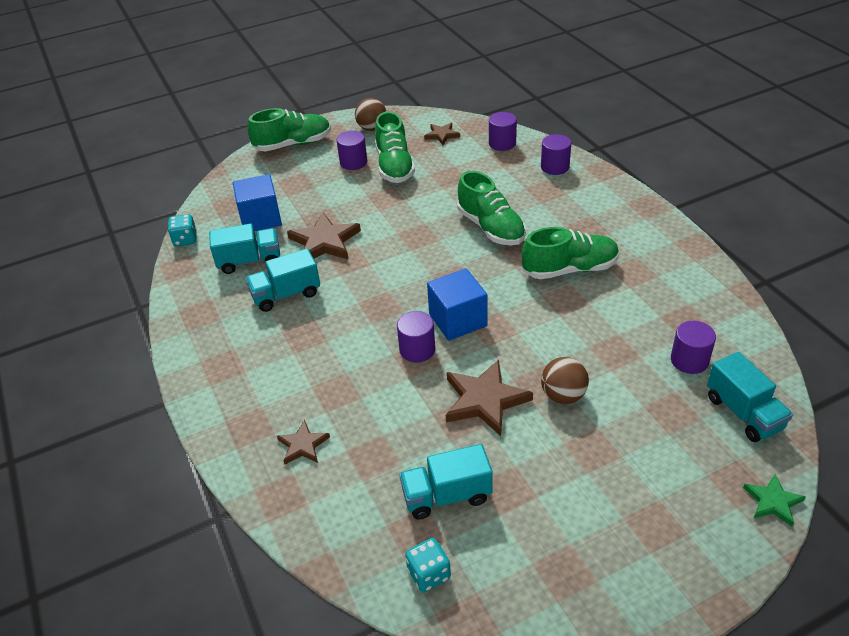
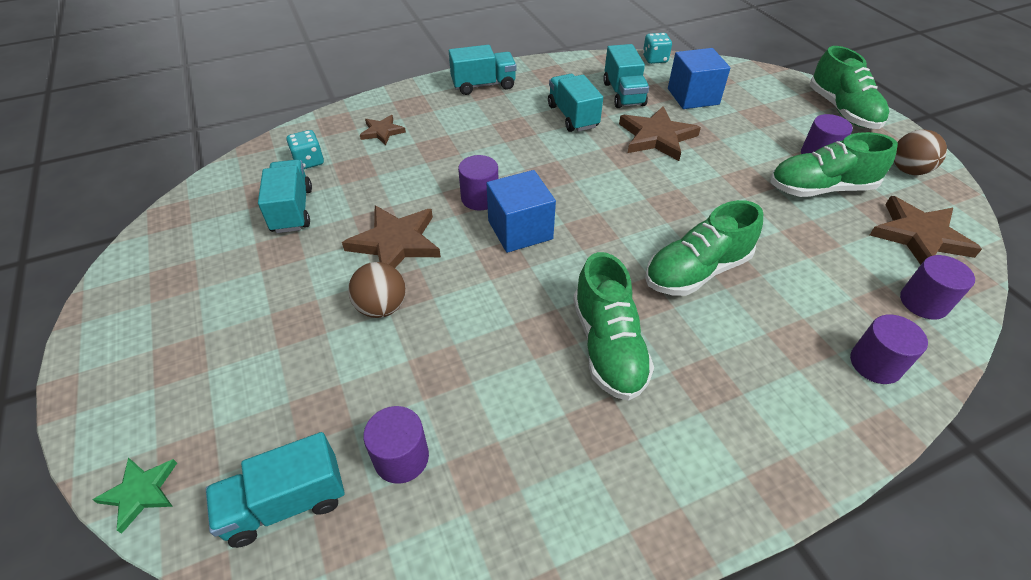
camera: 90 degrees right, 5 degrees up
turquoise dice [405,538,451,592] -> turquoise dice moved to [286,130,324,169]
brown star [424,123,460,145] -> brown star [870,196,982,265], size x1.77
none -> turquoise truck [449,45,517,95]

